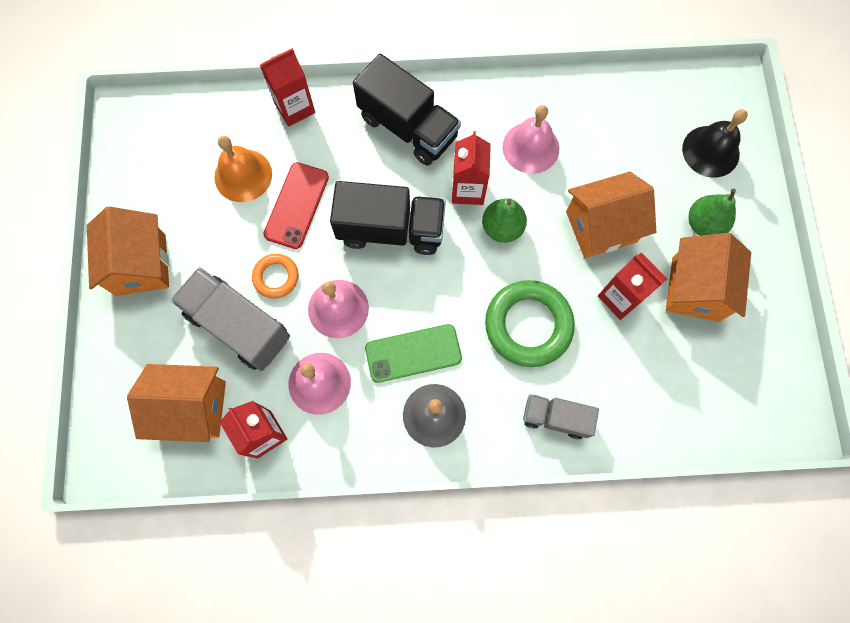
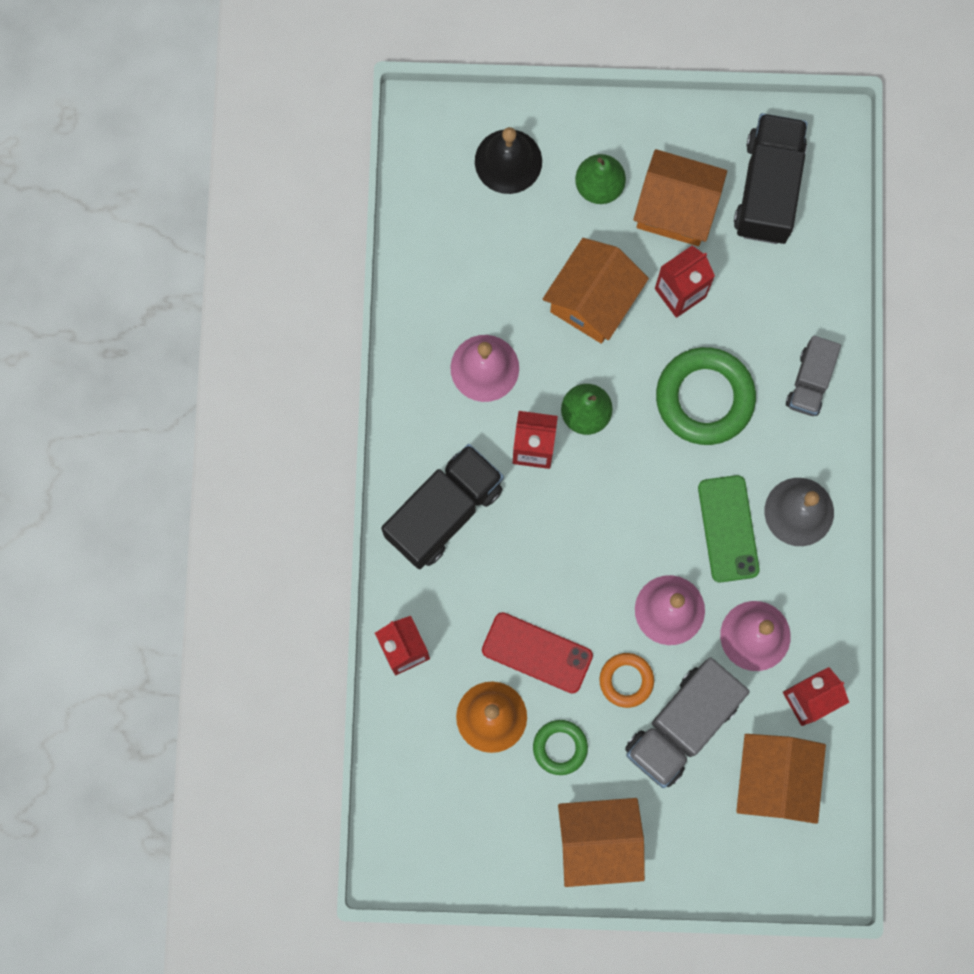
camera: 85 degrees left, 5 degrees up
black truck [330,181,446,255] -> black truck moved to [734,113,808,244]
orange house [566,171,656,258] -> orange house turned 45 degrees clockwise [543,238,649,344]
none -> green ring [533,720,588,775]

